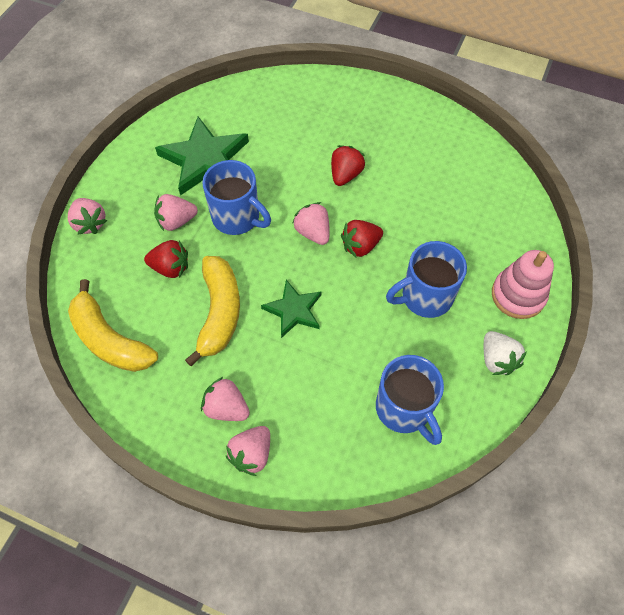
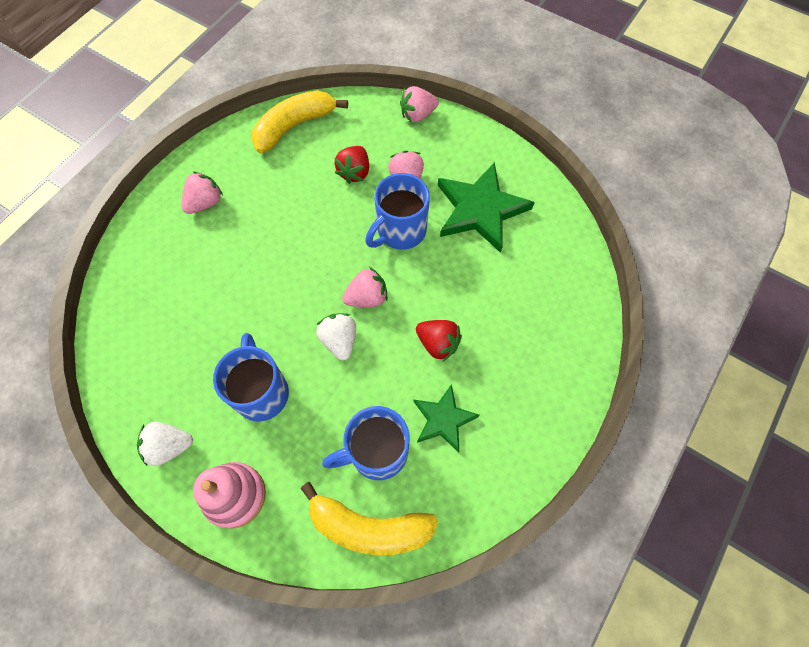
camera: 100 degrees right, 5 degrees up
yellow banana [185,256,240,366] -> yellow banana moved to [301,482,438,555]
pink strawberry [226,426,270,476] -> none
green star [261,280,322,338] -> green star moved to [413,384,480,453]
red strawberry [341,220,383,257] -> white strawberry [316,313,356,361]
blue mug [376,355,444,445] -> blue mug moved to [322,406,410,480]

